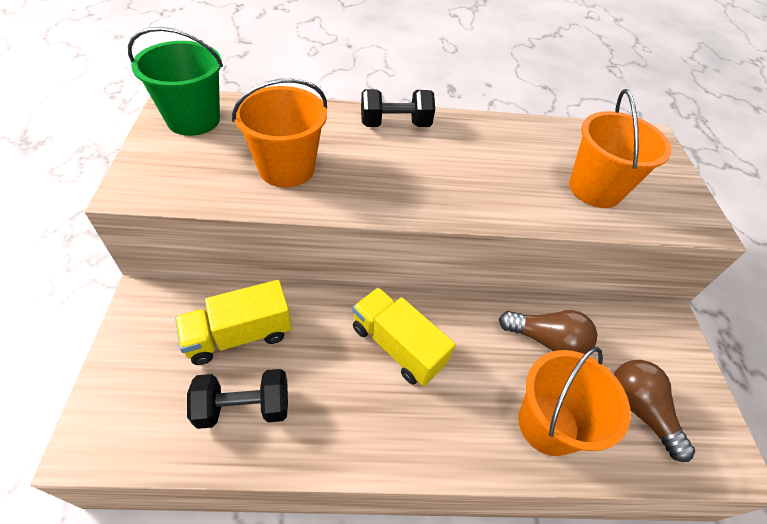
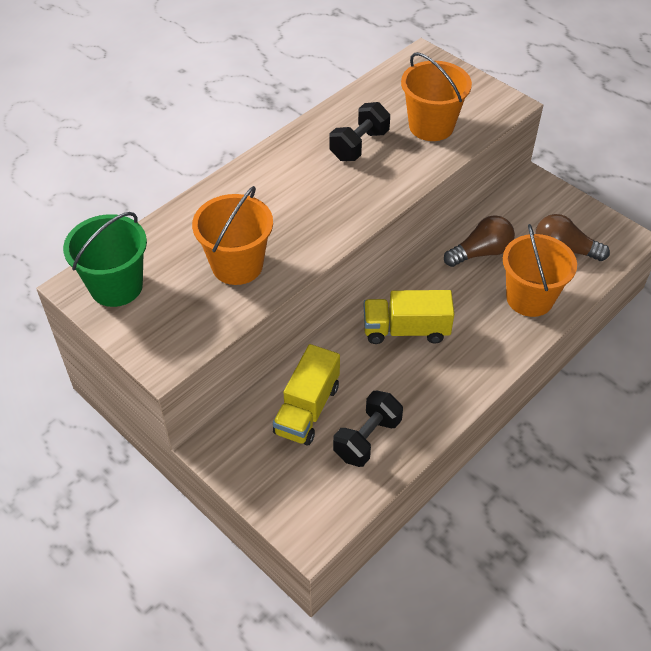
camera: 40 degrees left, 0 degrees up
black dumbbell [361,89,435,127] -> black dumbbell moved to [329,102,390,161]

